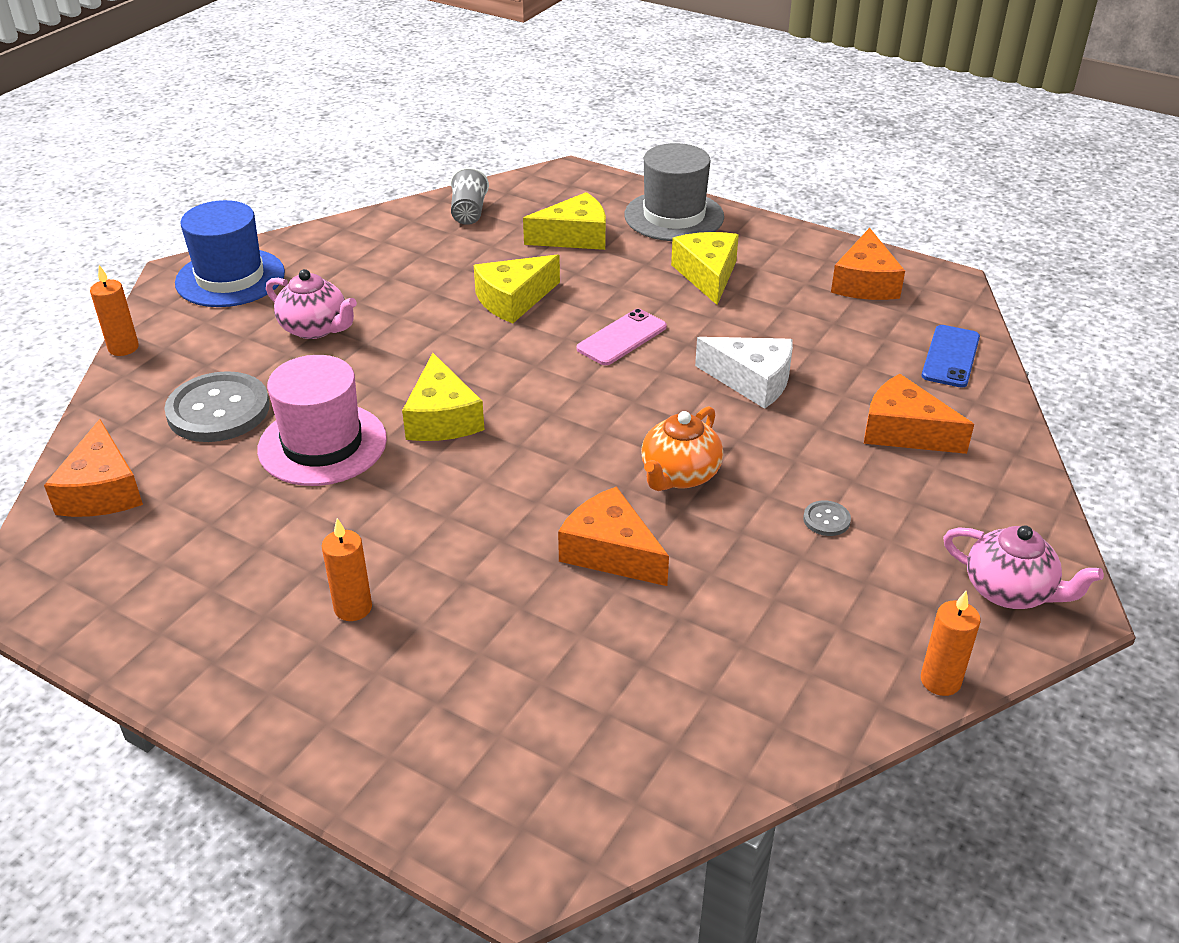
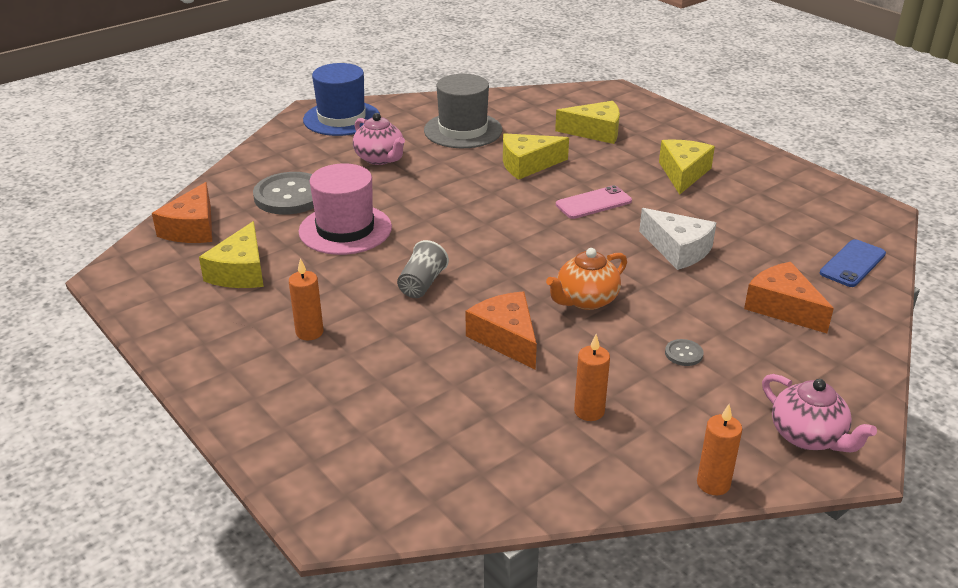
camera: 20 degrees right, 5 degrees down
orange candle [90,265,139,356] -> orange candle moved to [574,334,610,421]
yellow cheese [402,353,484,441] -> yellow cheese moved to [199,221,264,288]
grey cup [451,167,489,225] -> grey cup moved to [397,240,449,298]
grey hat [625,143,724,241] -> grey hat moved to [424,74,502,148]
orange cheese [831,228,905,300] -> none

